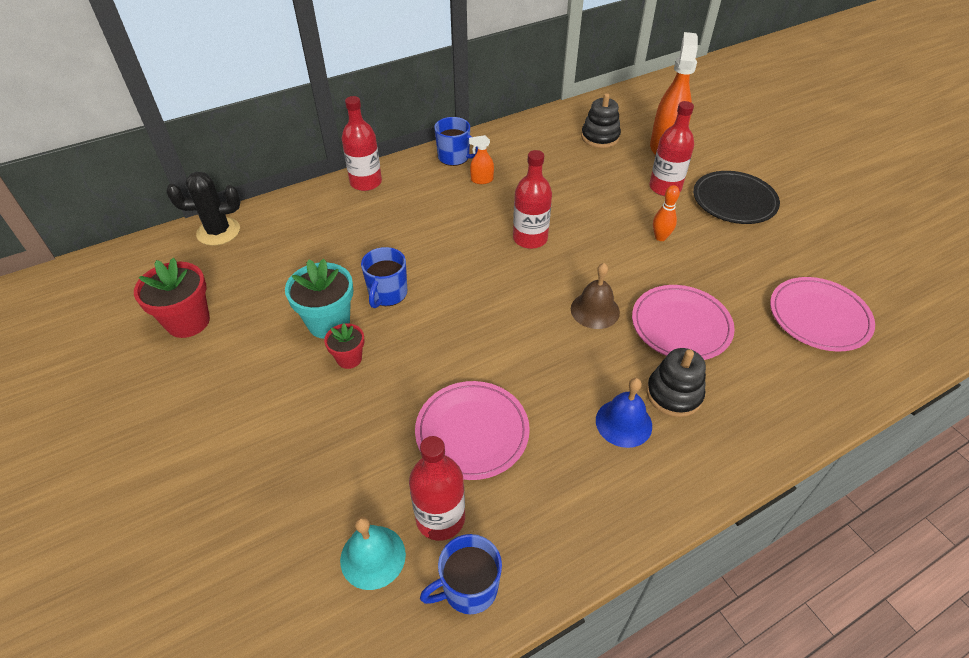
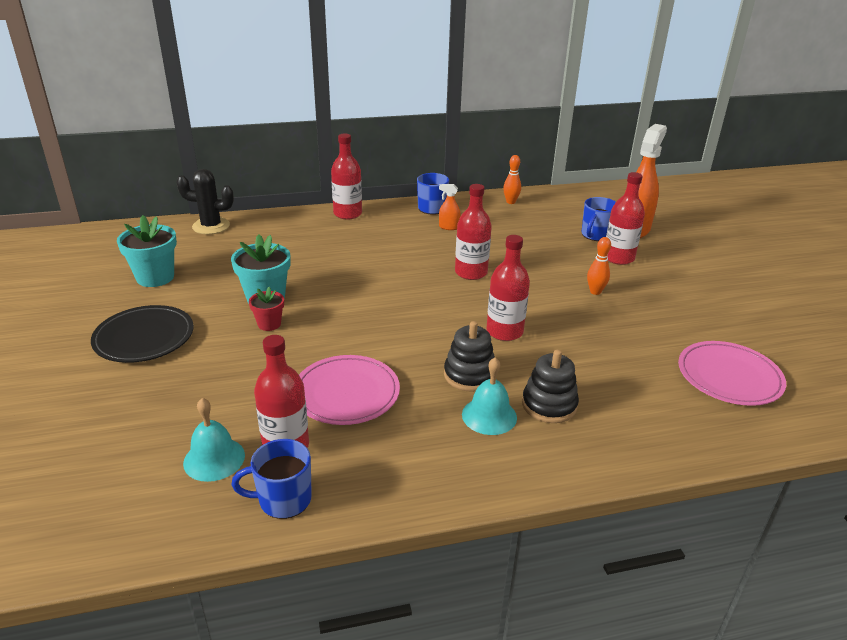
camera: 15 degrees right, 15 degrees down
red flower pot [134,258,210,338] -> turquoise flower pot [117,215,177,287]
blue mug [361,247,407,308] -> blue mug moved to [581,197,616,241]
brown bell [571,263,620,329] -> red bottle [486,235,530,341]
black stacking toy [581,93,621,148] -> black stacking toy moved to [444,321,495,392]
blue bell [596,378,652,448] -> turquoise bell [462,357,517,435]
pink plate [632,285,735,360] -> none
black plate [693,171,780,224] -> black plate moved to [91,305,194,363]
none -> orange bowling pin [503,155,521,204]

